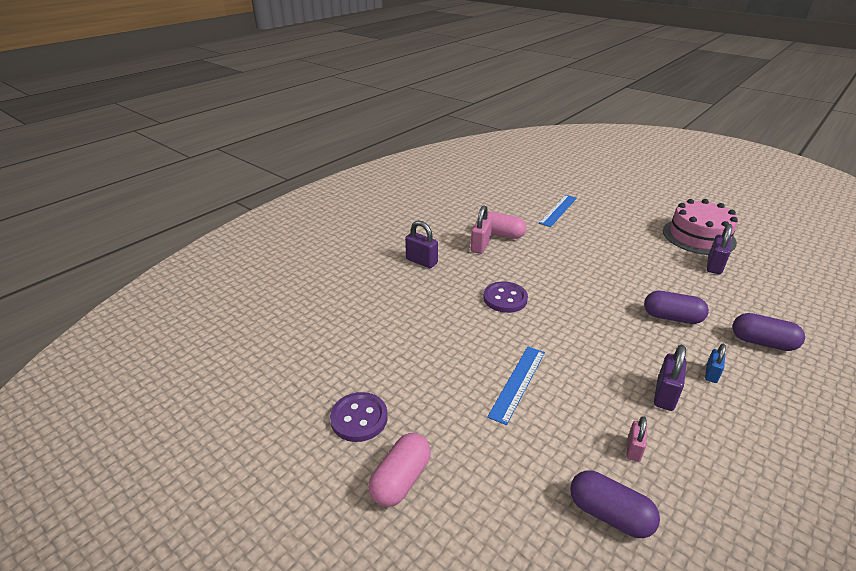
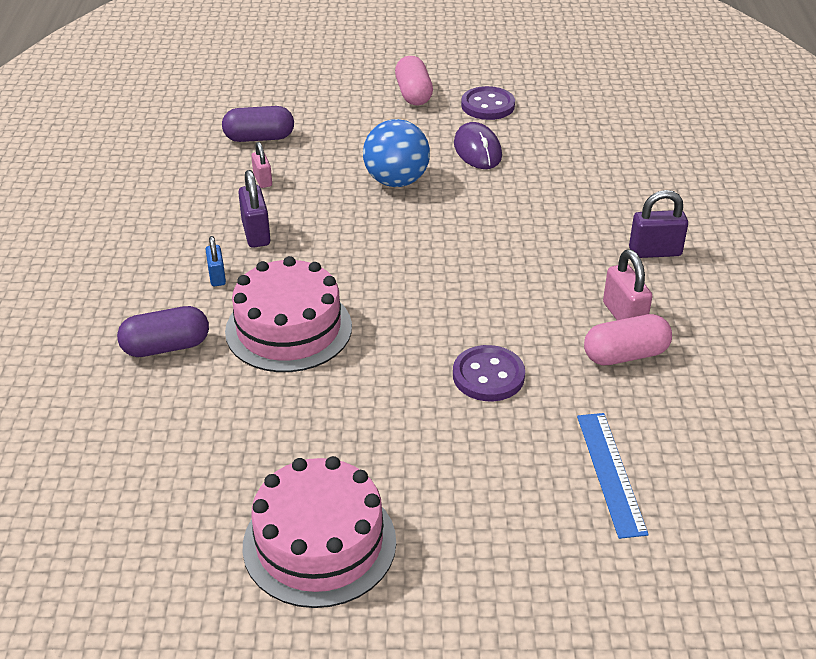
camera: 140 degrees right, 5 degrees up
purple button [483,282,528,313] -> purple button moved to [453,345,525,401]
blue ruler [487,347,545,425] -> blue ball [363,119,430,187]
purple capsule [644,291,709,324] -> pink cake [225,256,352,372]
purple padlock [707,224,732,274] -> none
none -> purple mouse [454,122,502,169]

